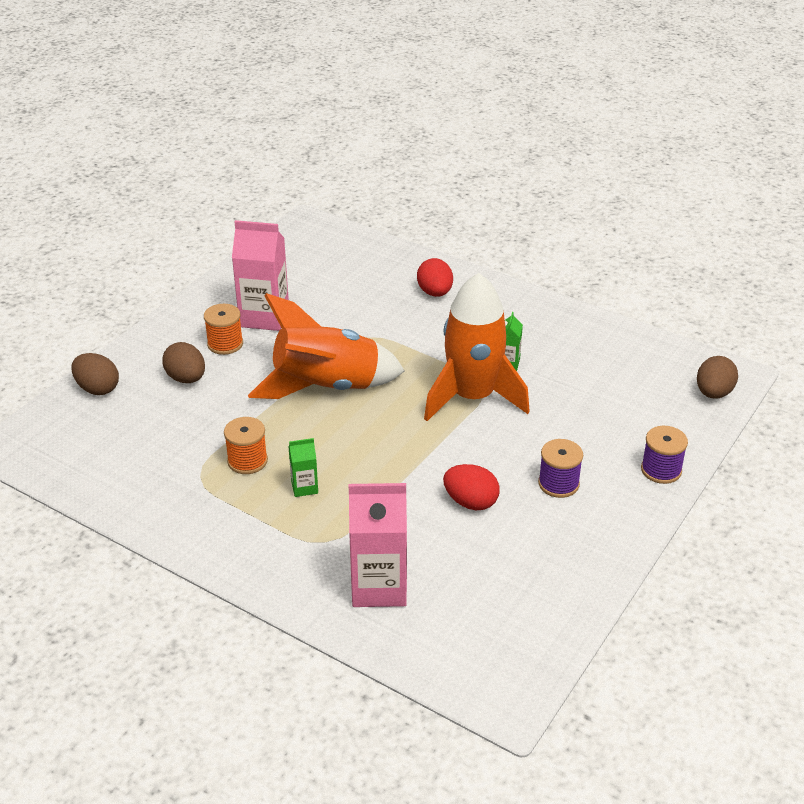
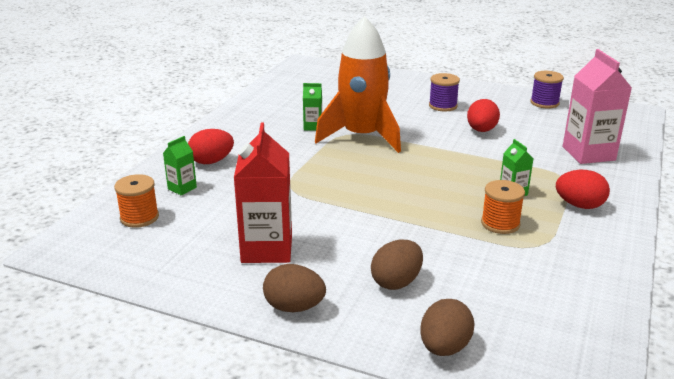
camera: 100 degrees left, 10 degrees down
orange spool [204,304,243,355] -> orange spool moved to [114,174,159,228]
pink carton [232,220,289,331] -> red carton [234,123,292,263]
orange rocket [248,293,404,399] -> none
purple spool [641,426,688,484] -> purple spool moved to [530,71,564,109]
brown egg [697,356,738,399] -> brown egg moved to [263,264,326,312]
none -> green carton [163,136,197,195]
none -> red egg [556,170,610,209]

